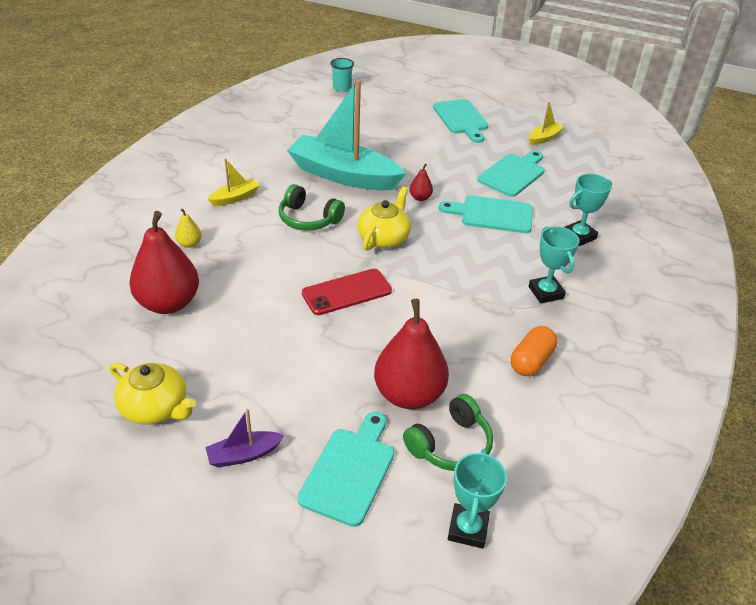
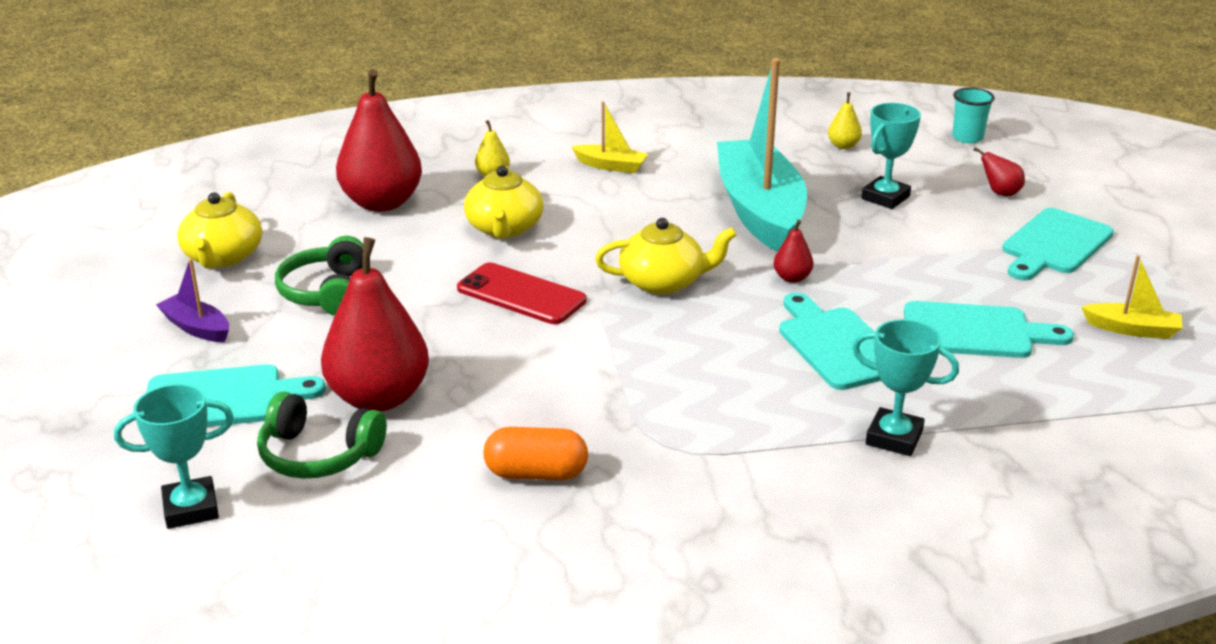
camera: 60 degrees right, 10 degrees down
green headphones [279,184,345,231] -> green headphones moved to [275,236,363,316]
turquoise trophy [528,226,579,303] -> turquoise trophy moved to [861,103,921,209]
none -> yellow teapot [464,166,544,239]
none -> yellow pear [828,92,862,149]
none -> red pear [974,147,1025,196]

